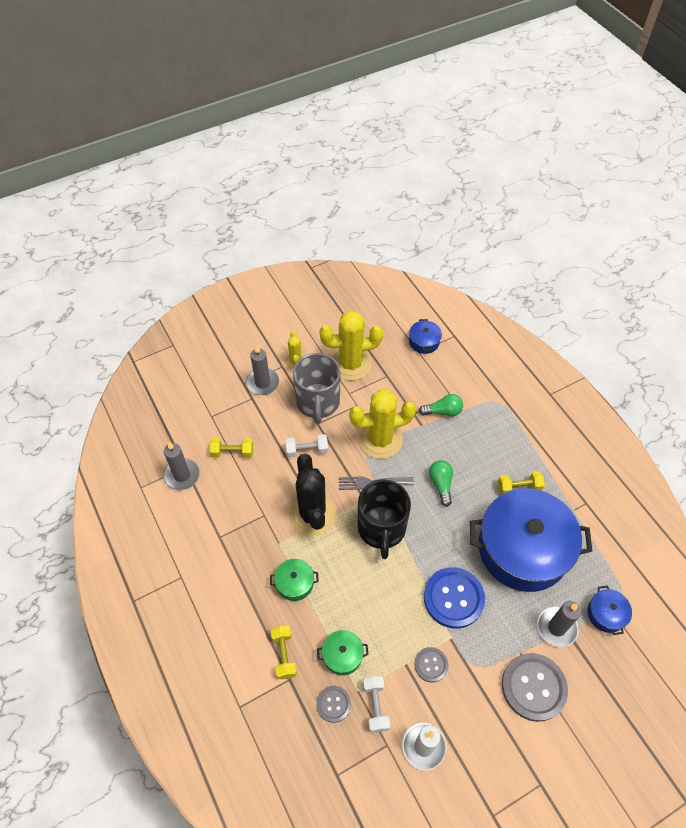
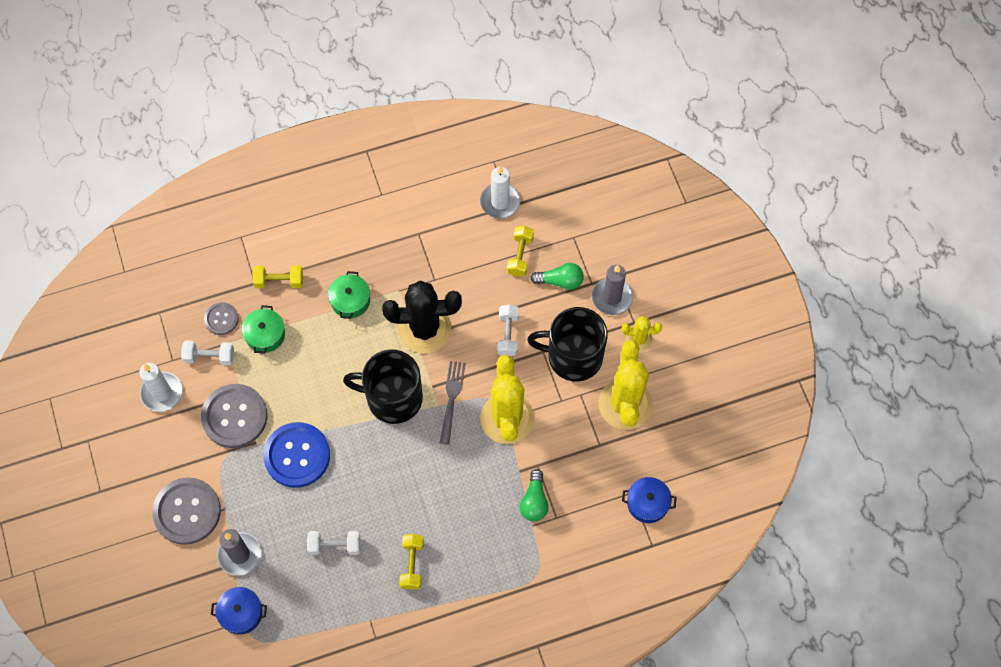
camera: 100 degrees right, 10 degrees up
grey candle [163,442,200,490] -> white candle [480,166,521,219]
grey mug [293,353,340,424] -> black mug [527,307,608,382]
grey button [414,647,449,682] -> grey button [201,384,268,448], size x1.88
green light bulb [429,460,453,507] -> green light bulb moved to [530,263,584,290]
blue pot [470,488,592,592] -> white dumbbell [307,531,361,555]

